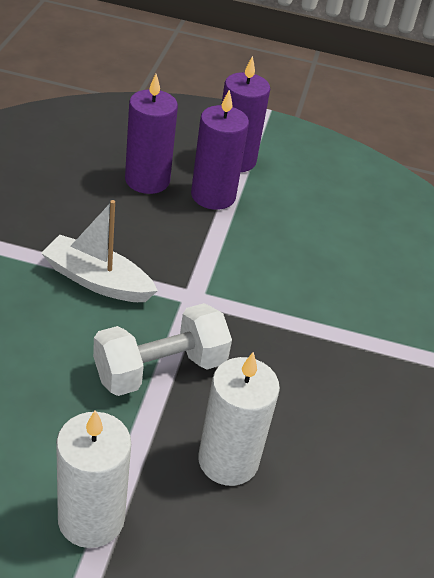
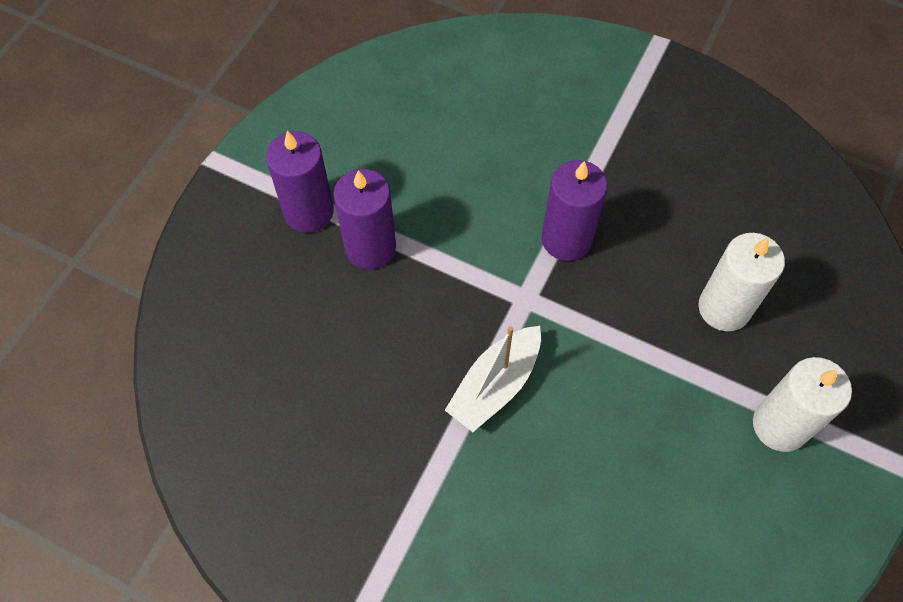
camera: 70 degrees left, 20 degrees up
white dumbbell [93,303,232,396] -> none
purple candle [125,74,178,194] -> purple candle moved to [541,160,608,261]

